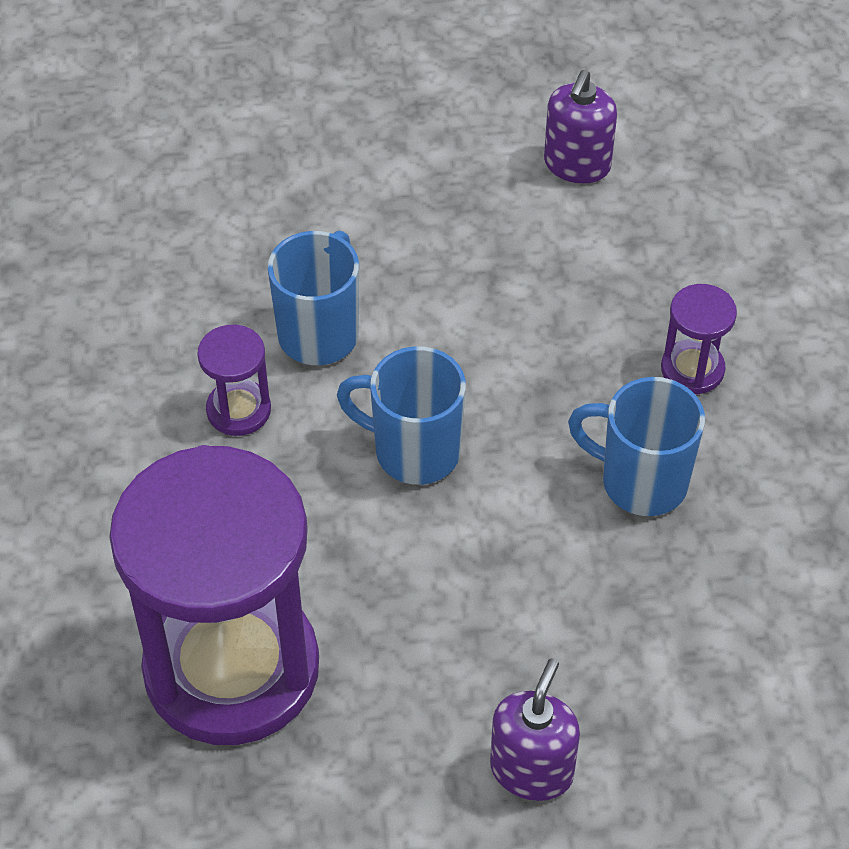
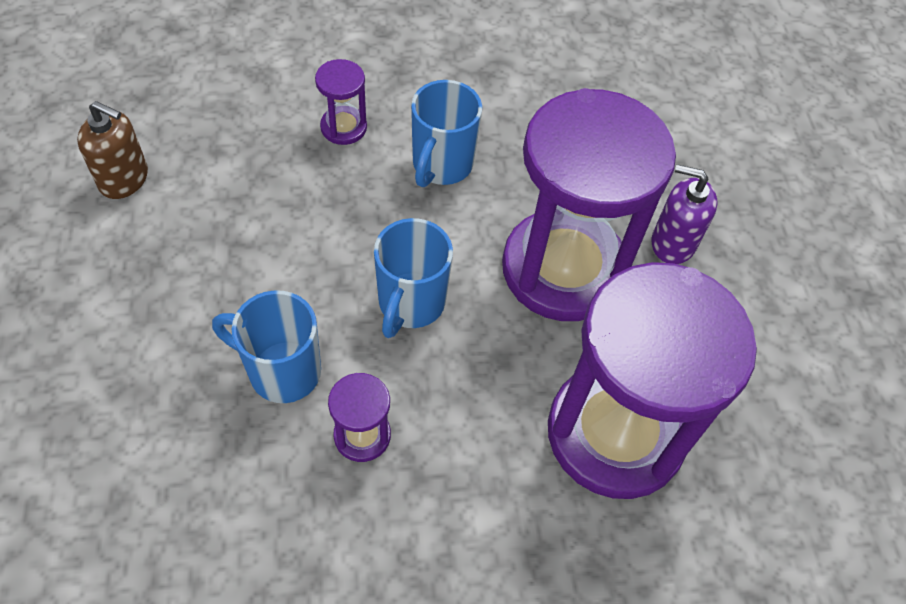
camera: 95 degrees left, 5 degrees up
purple soap dispenser [544,70,617,184] -> brown soap dispenser [77,101,148,199]
none -> purple hourglass [502,88,676,321]

